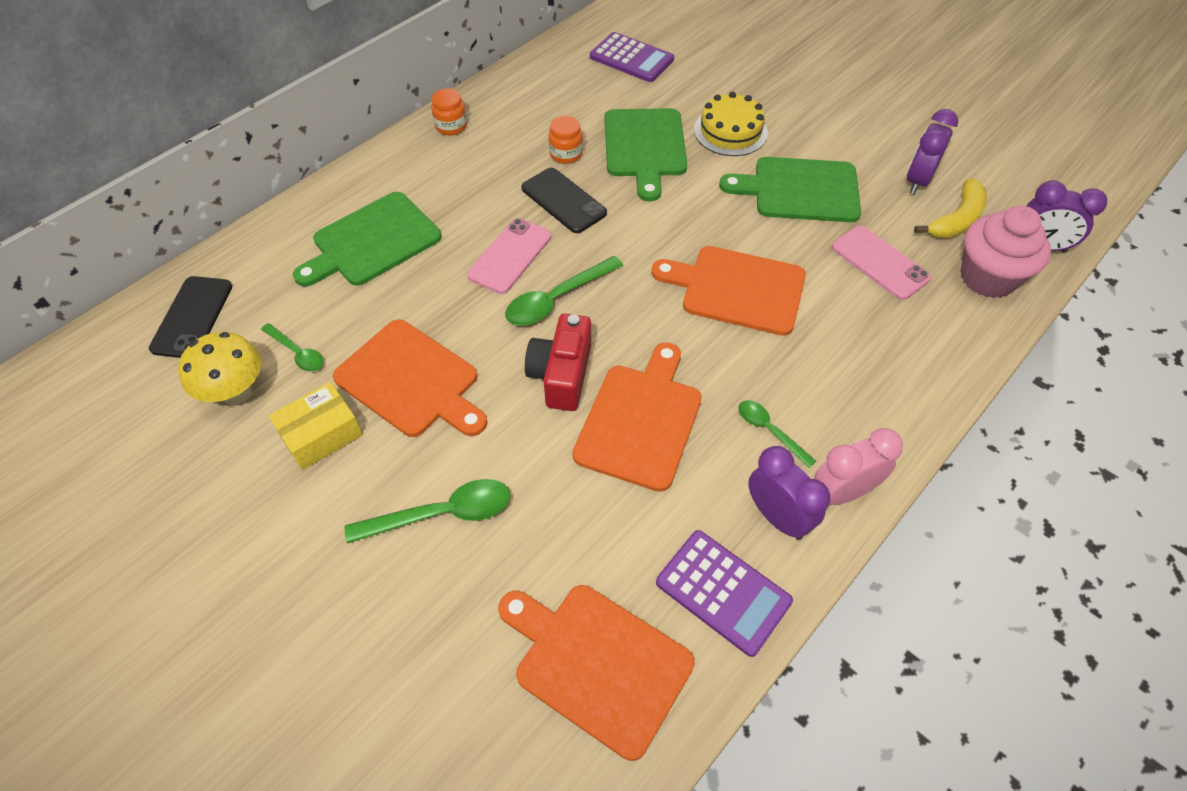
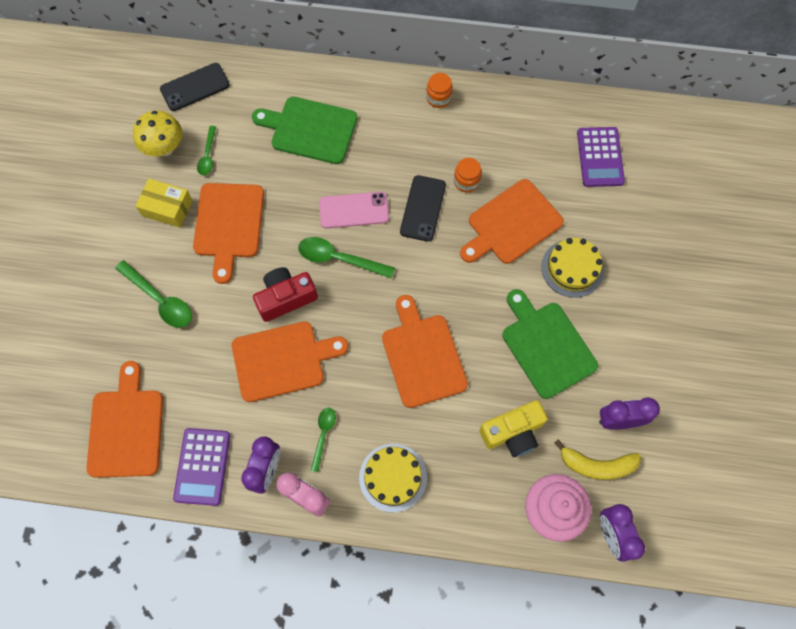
camera: 55 degrees right, 15 degrees up
green cutting board [605,108,687,201] -> orange cutting board [460,179,564,264]
pink phone [832,226,931,300] -> yellow camera [479,400,548,457]
none -> yellow cake [359,444,427,513]

